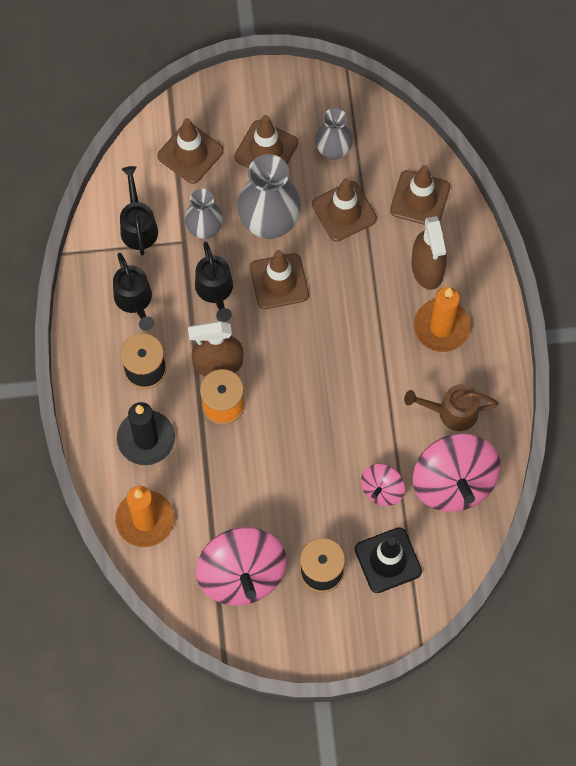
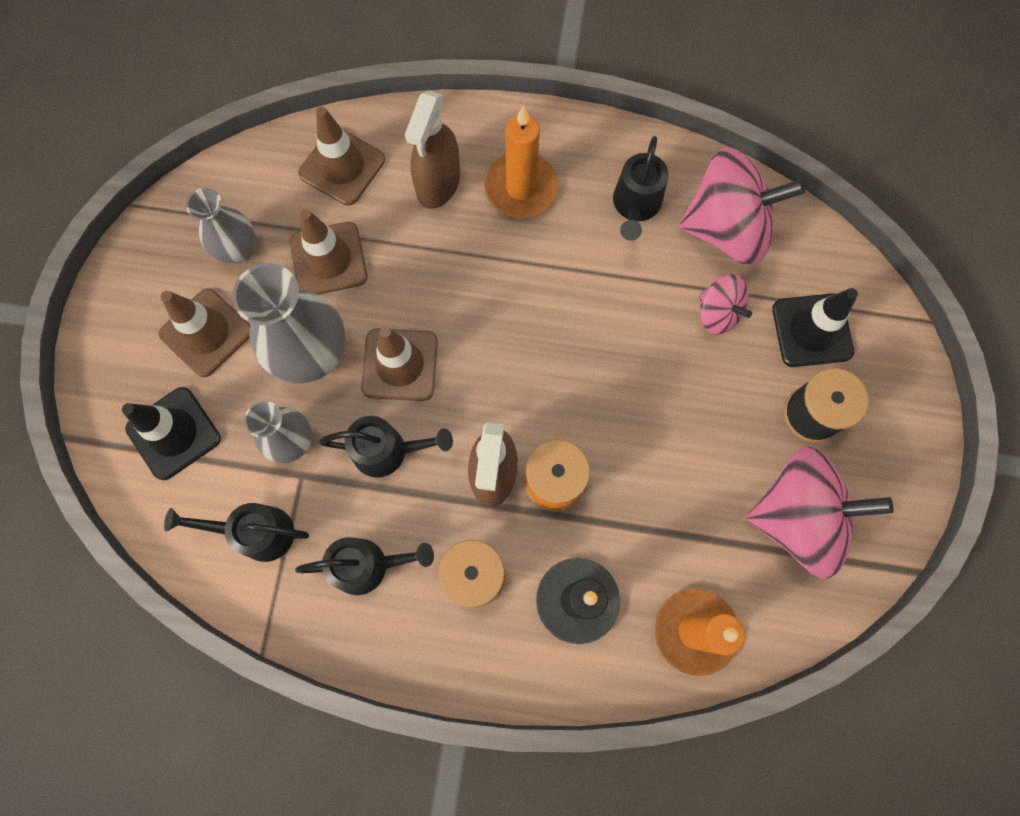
camera: 75 degrees left, 5 degrees up
brown traffic cone [157,118,224,184] -> black traffic cone [122,387,221,480]
brown watering can [404,384,499,431] -> black watering can [613,136,669,241]
brown spray bottle [411,216,447,290] -> brown spray bottle turned 105 degrees clockwise [405,91,460,209]

